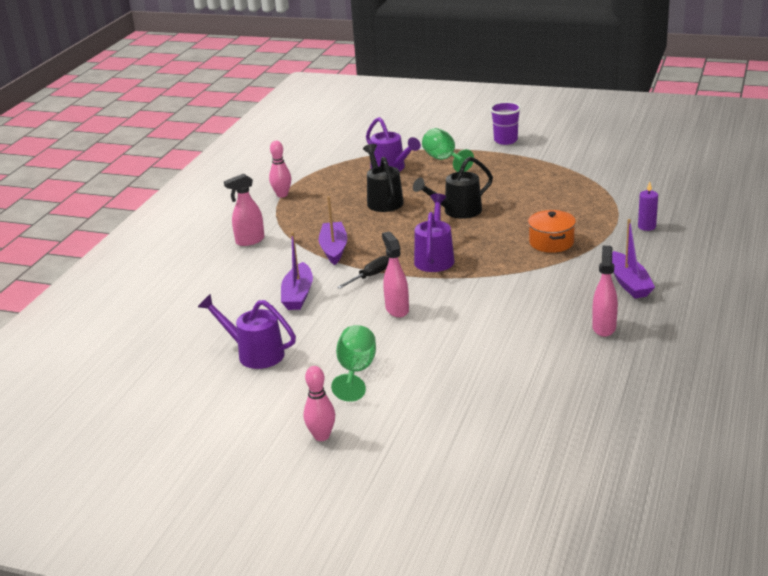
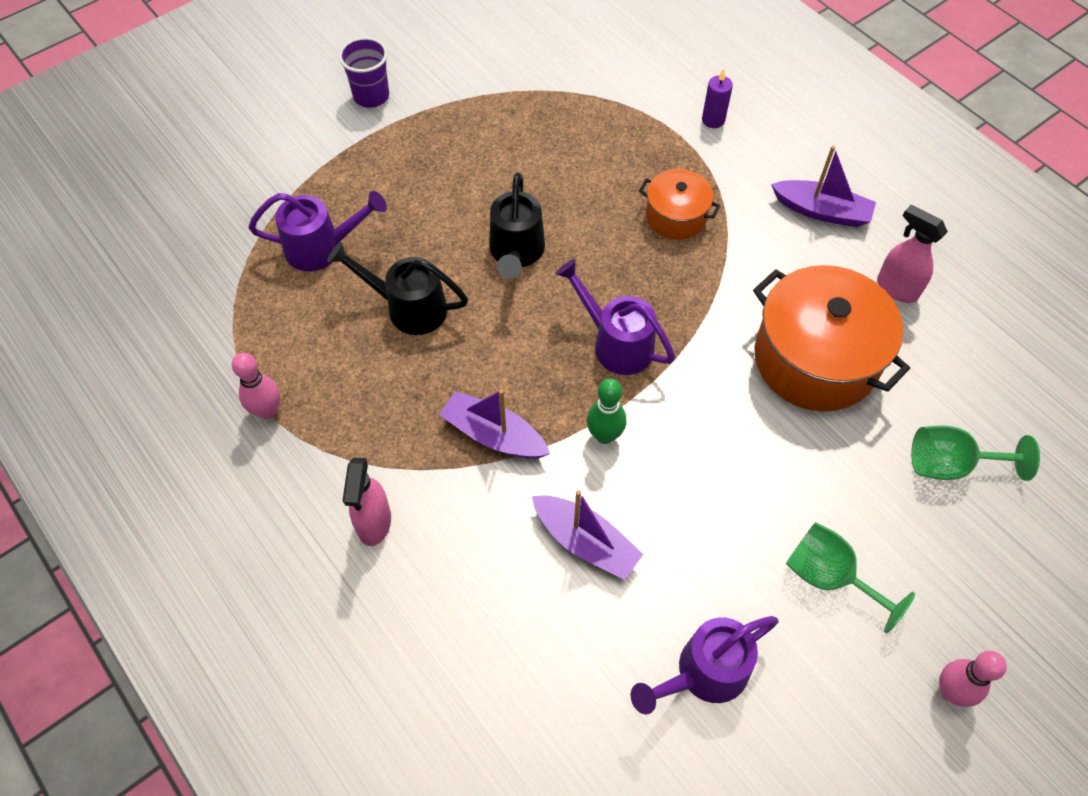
camera: 60 degrees left, 30 degrees up
black screwdriver [337,256,389,289] -> green bowling pin [587,378,626,444]
pink spray bottle [382,231,409,318] -> none
green goblet [422,128,474,172] -> green goblet moved to [911,425,1040,481]
none -> orange pot [753,265,910,412]

